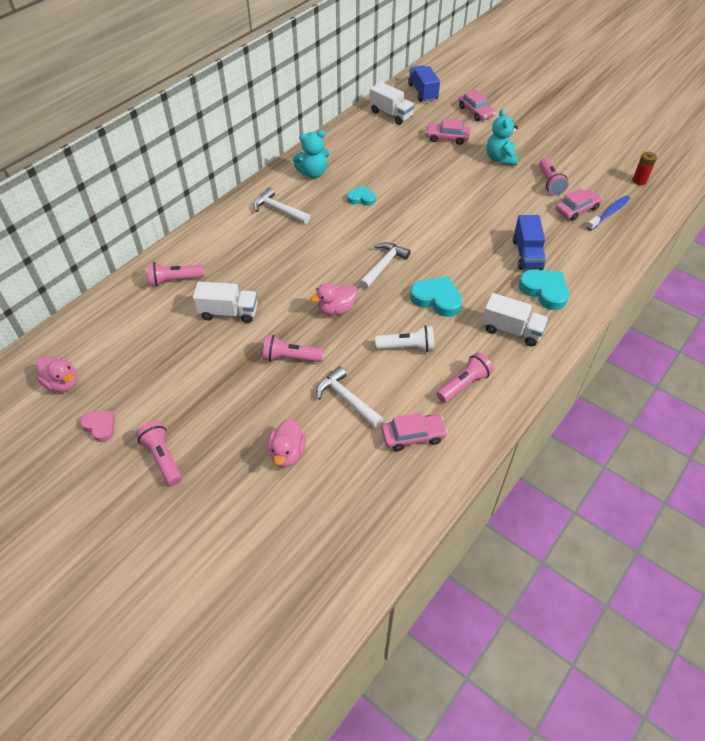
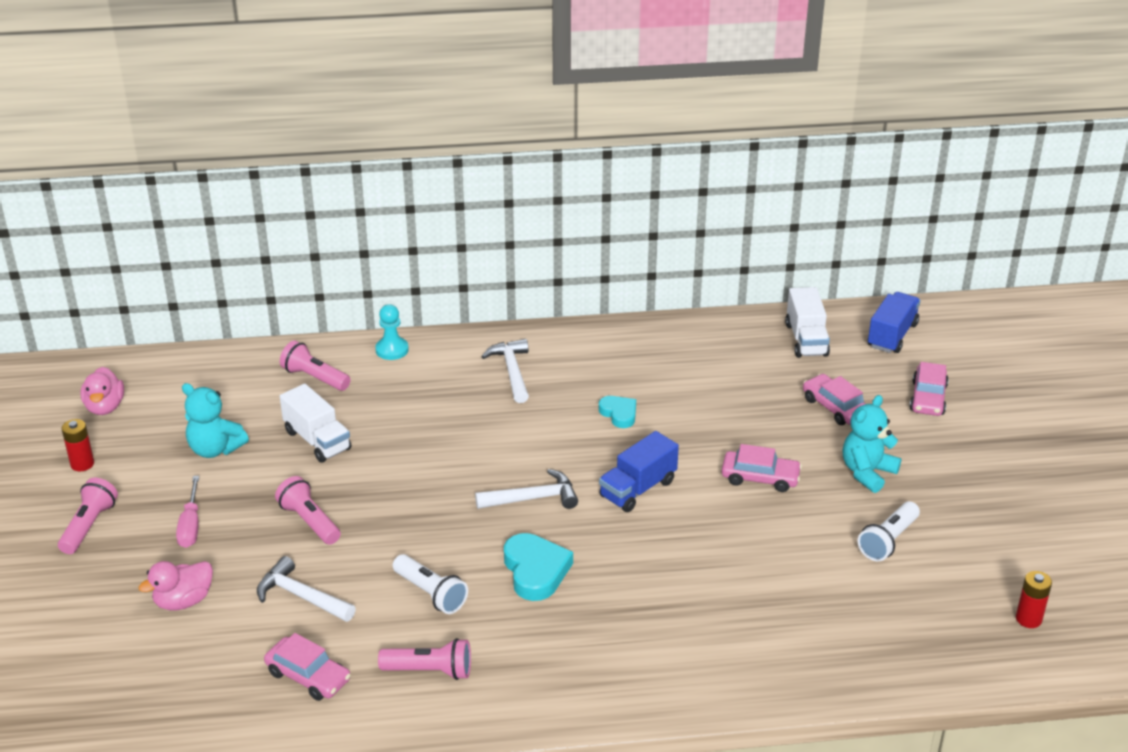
camera: 45 degrees right, 15 degrees down
pink heart [80,411,115,442] -> red battery [62,419,94,471]
turquoise teddy bear [293,130,329,178] -> turquoise teddy bear moved to [182,383,249,458]
pink duck [310,283,357,316] -> none
white hammer [316,366,383,428] -> white hammer turned 60 degrees counterclockwise [257,556,356,622]
white truck [482,293,548,346] -> none
blue truck [513,215,546,270] -> blue truck moved to [599,431,679,512]
turquoise heart [519,270,569,310] -> none
pink flashlight [539,158,569,195] -> white flashlight [857,501,920,561]
pink car [555,188,603,221] -> pink car moved to [722,444,802,492]
blue toothbrush [587,195,630,231] -> none
none -> pink screwdriver [176,476,199,548]
none -> turquoise pawn [375,304,409,360]

